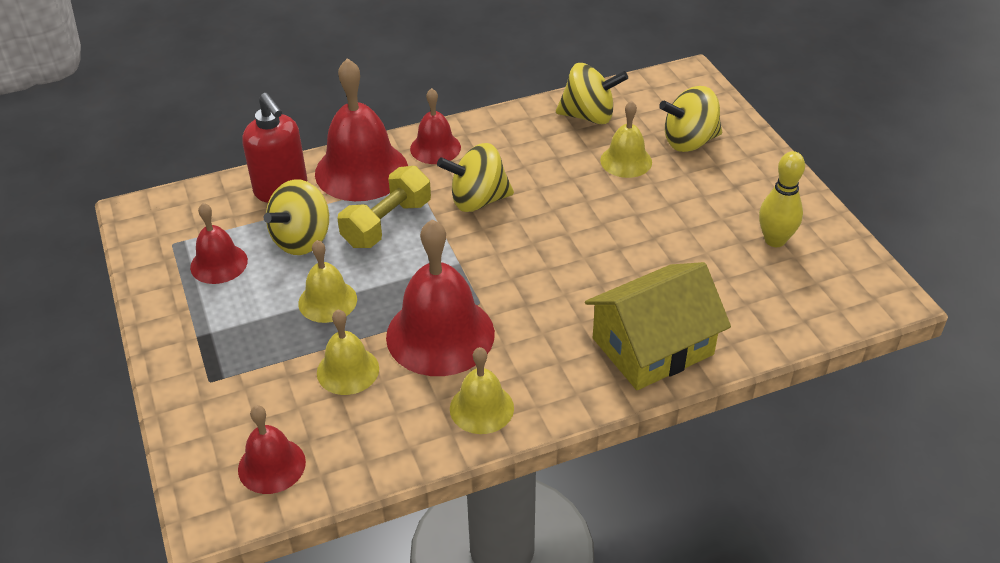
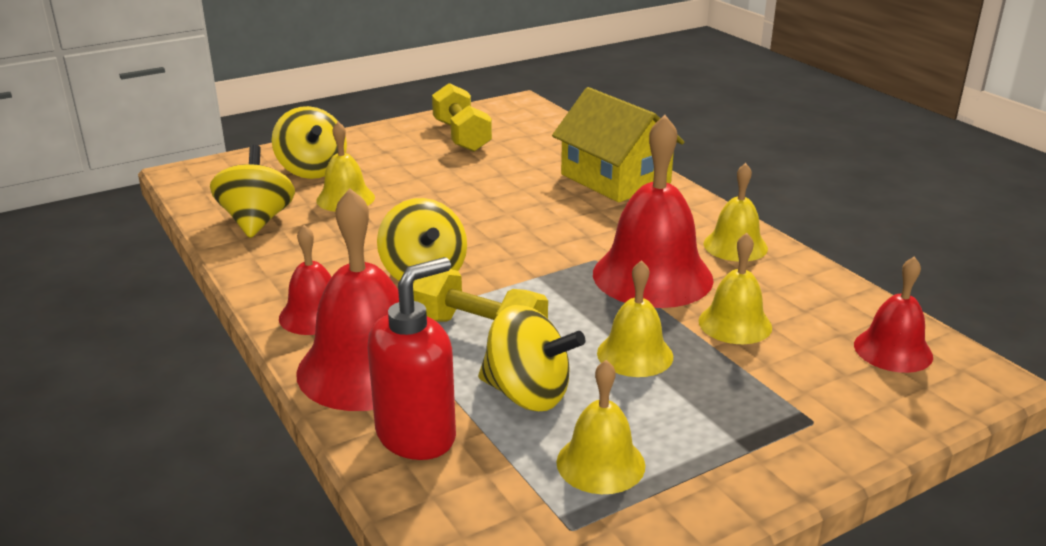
camera: 100 degrees left, 15 degrees down
red bell [190,203,248,284] -> yellow bell [556,360,645,494]
yellow bowling pin [759,151,805,247] -> yellow dumbbell [432,83,492,152]

